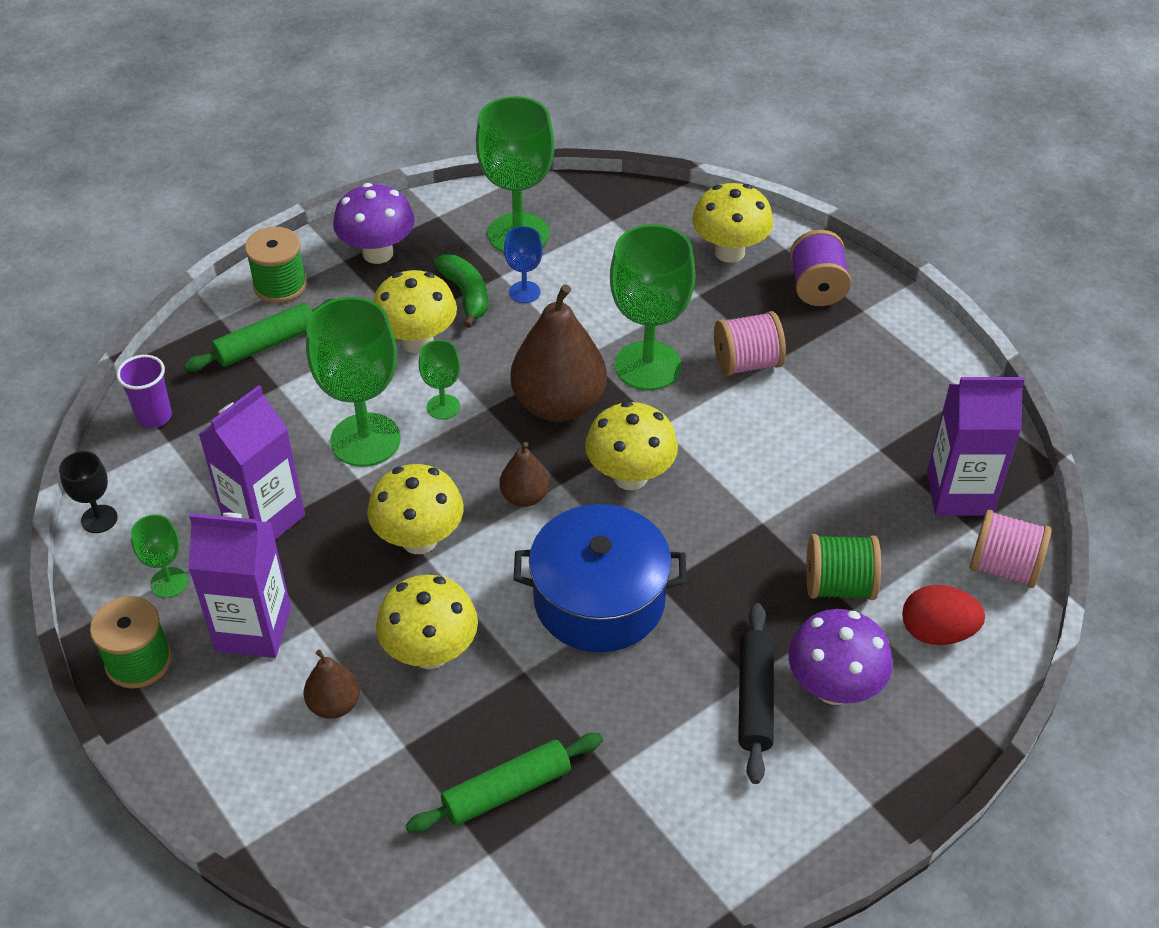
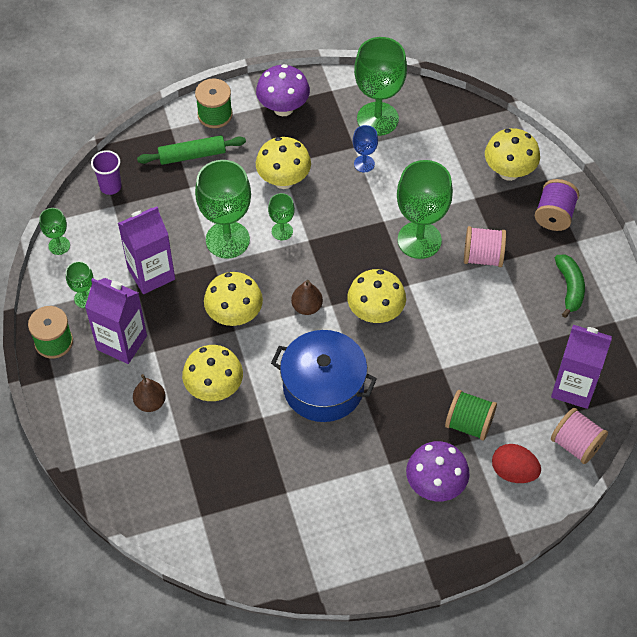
camera: 20 degrees right, 10 degrees up
black goblet [59,451,118,533] -> green goblet [39,208,70,255]
green rolling pin [406,733,603,833] -> none
green banana [434,254,488,328] -> green banana moved to [555,255,585,318]
brown pear [510,284,607,422] -> none
black rolling pin [738,603,774,784] -> none

